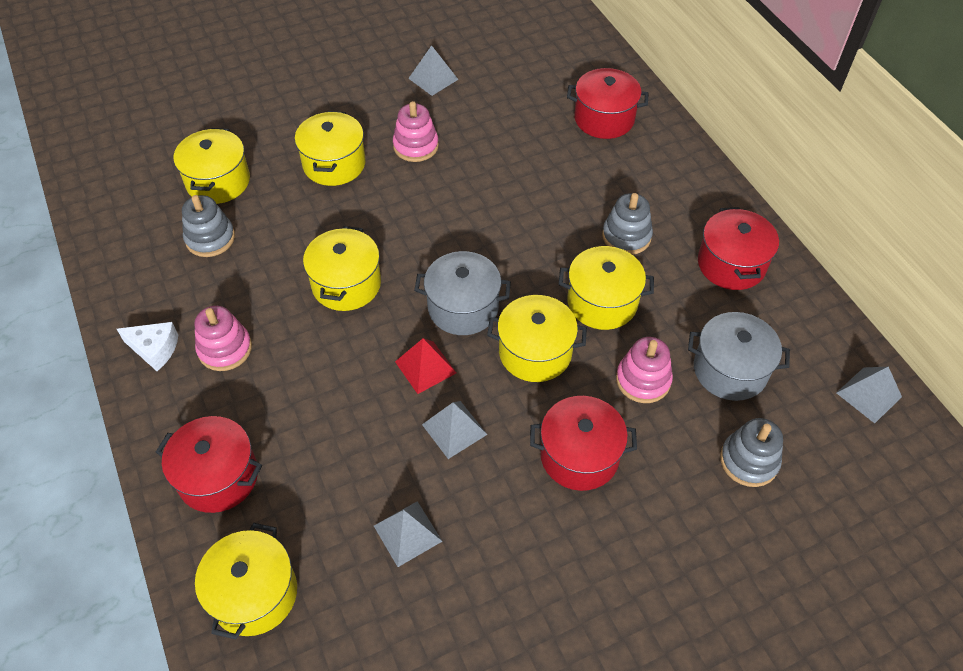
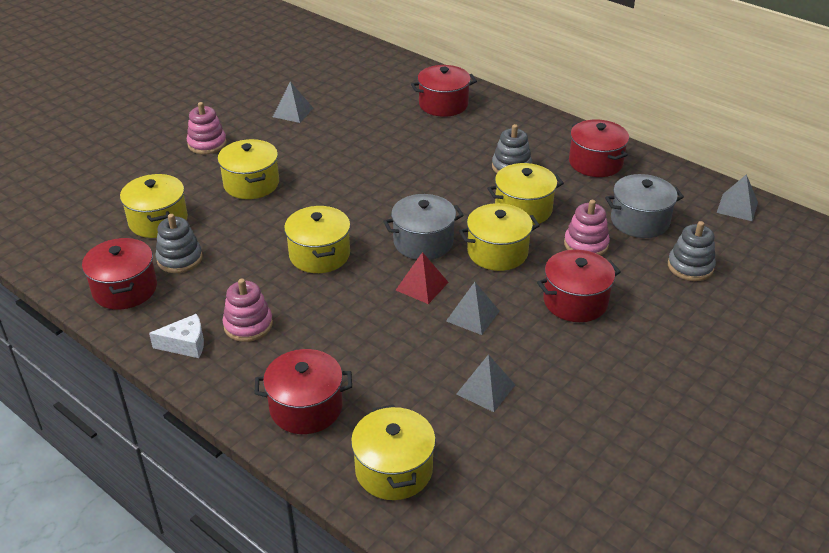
camera: 25 degrees left, 15 degrees down
pink stacking toy [393,101,439,162] -> pink stacking toy moved to [187,102,227,154]
none -> red pot [82,238,157,310]

